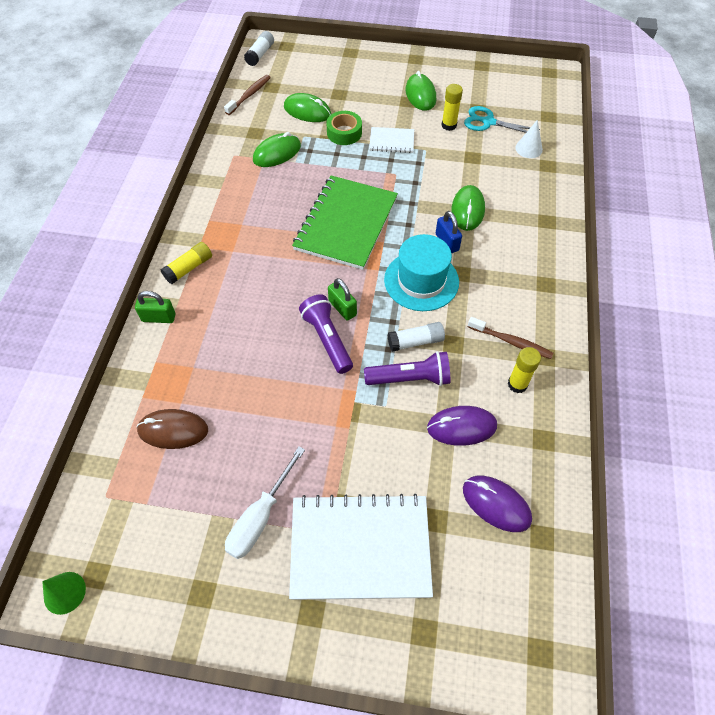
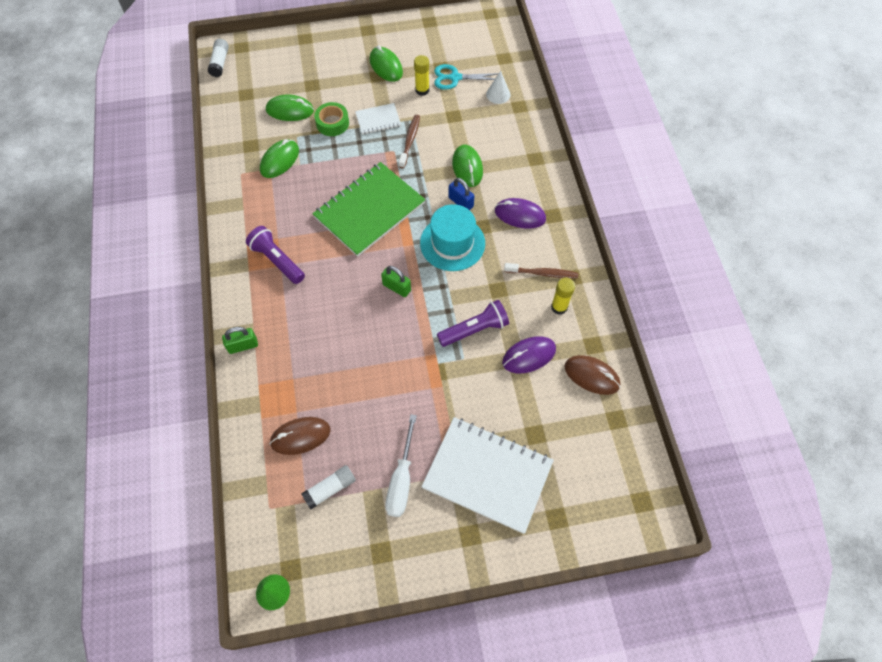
camera: 20 degrees left, 5 degrees up
yellow glue stick [160,242,212,284] -> none
brown toothbrush [224,75,271,115] -> brown toothbrush moved to [399,115,420,168]
white notebook [289,494,433,600] -> white notebook turned 45 degrees clockwise [421,417,554,534]
green notebook [292,175,398,270] -> green notebook turned 45 degrees clockwise [312,162,425,257]
purple flashlight [299,294,353,374] -> purple flashlight moved to [246,226,305,284]
white glue stick [388,322,445,352] -> white glue stick moved to [301,465,356,509]
purple mouse [463,476,532,532] -> purple mouse moved to [495,198,546,229]
none -> brown mouse [564,355,621,395]

